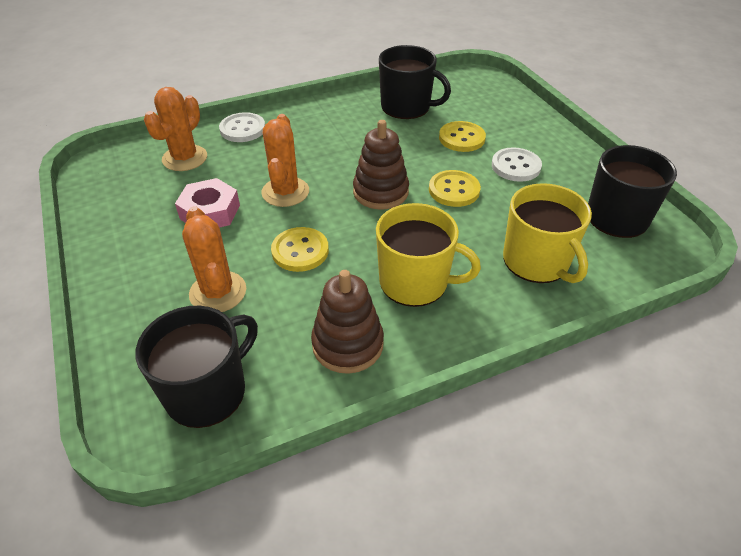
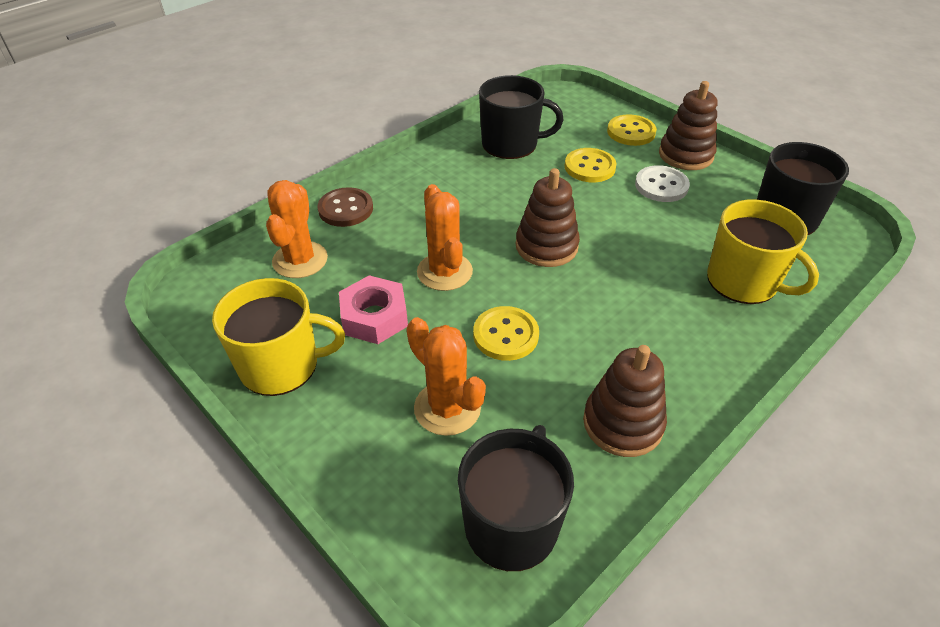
camera: 20 degrees left, 0 degrees up
white button [219,112,265,142] -> brown button [318,187,373,227]
yellow mug [376,203,481,307] -> yellow mug moved to [212,278,345,396]
yellow button [429,170,481,207] -> yellow button moved to [607,114,657,146]
none -> brown stacking toy [659,81,717,170]

